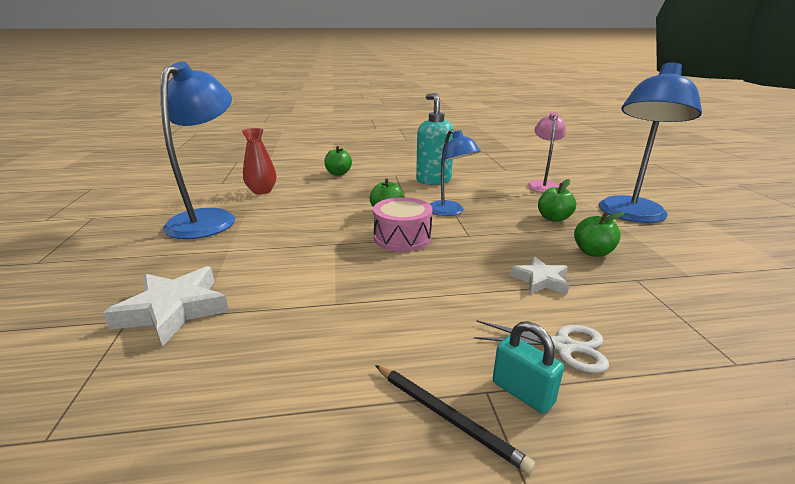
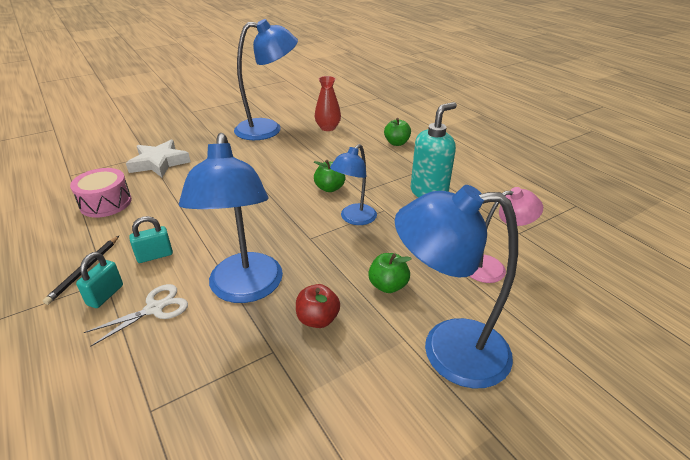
camera: 65 degrees right, 10 degrees up
pink drum [373,197,433,252] -> pink drum moved to [70,168,132,218]
white scissors [474,320,609,373] -> white scissors turned 120 degrees counterclockwise [84,284,188,346]
white star [510,256,569,294] -> blue lamp [179,133,283,303]
green apple [574,212,625,257] -> red apple [296,284,340,328]
none -> turquoise padlock [129,216,173,263]

